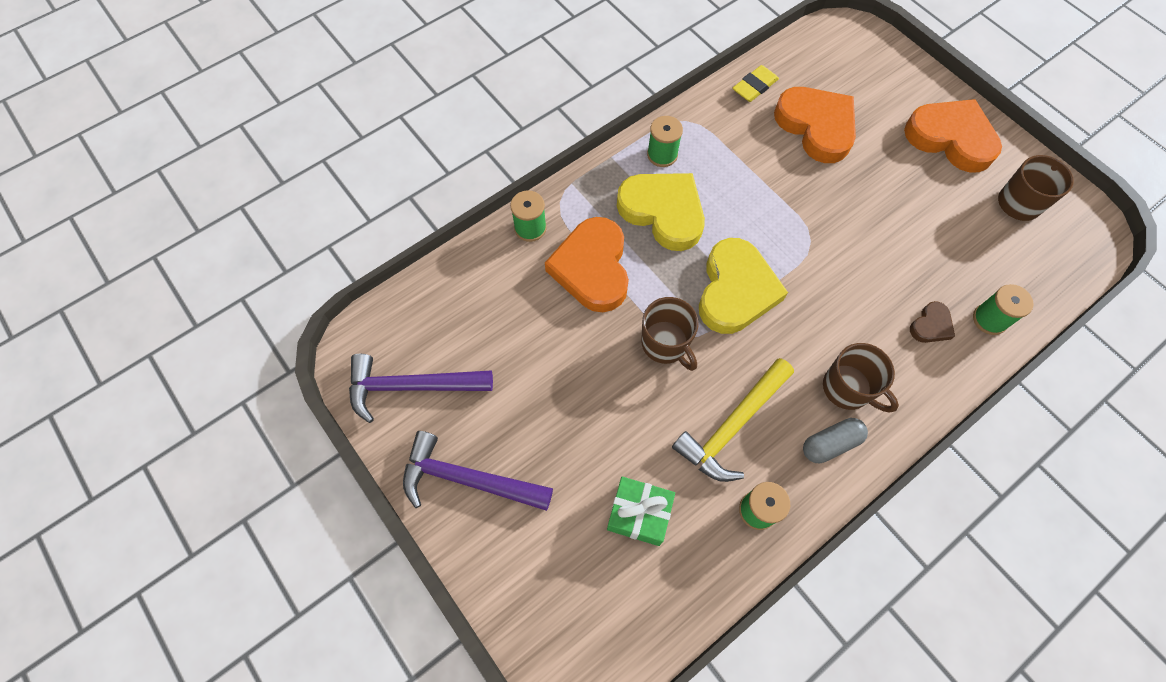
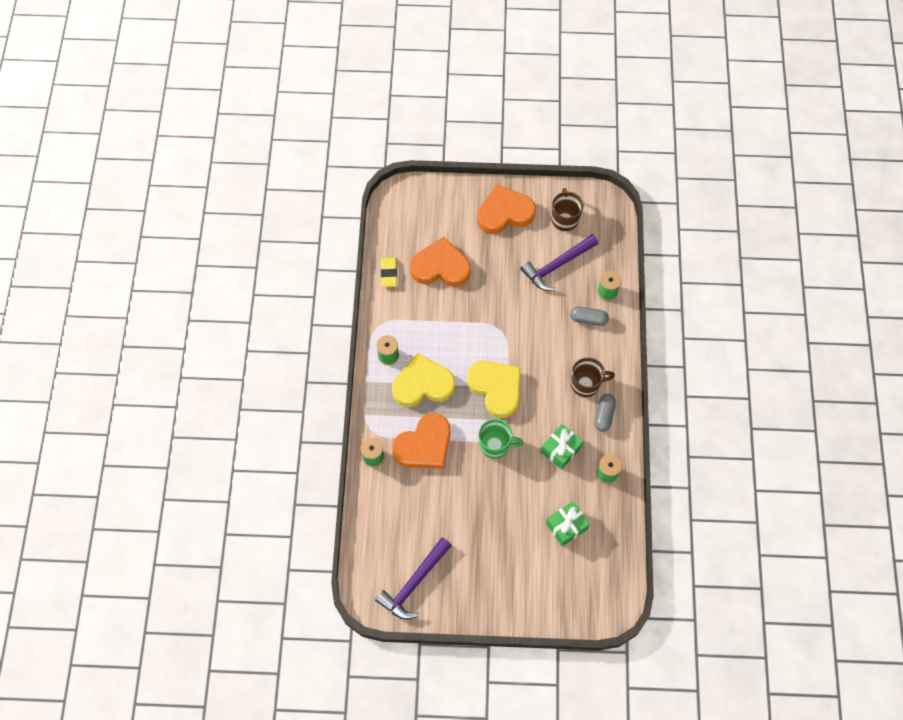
camera: 50 degrees left, 0 degrees up
purple hammer [403,431,553,511] -> purple hammer moved to [520,234,598,291]
orange heart [545,217,629,312] -> orange heart turned 75 degrees counterclockwise [392,413,450,469]
brown mug [641,297,699,371] -> green mug [479,419,524,459]
yellow hammer [672,358,794,482] -> green gift [541,424,583,469]
brown heart [910,301,955,343] -> grey capsule [570,306,609,326]

